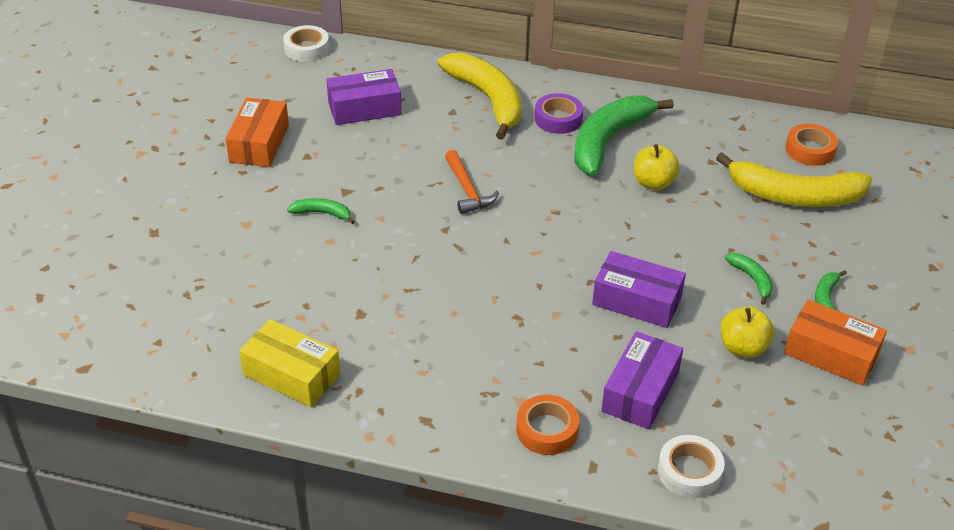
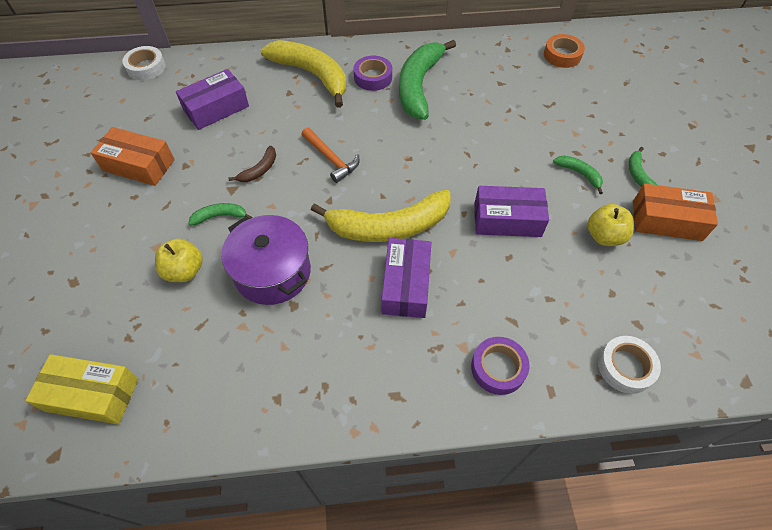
camera: 20 degrees left, 15 degrees up
orange box [226,97,289,167] -> orange box turned 60 degrees counterclockwise [91,127,175,186]
yellow box [239,319,340,407] -> yellow box moved to [25,354,138,424]
orange tape [516,395,579,455] -> purple tape [471,337,530,395]
purple box [601,331,683,429] -> purple box moved to [381,238,431,318]
yellow apple [634,144,680,190] -> yellow apple moved to [155,238,203,282]
yellow banana [716,152,872,207] -> yellow banana moved to [311,189,451,242]
none -> purple pot [221,215,311,305]
none -> brown banana [228,146,276,182]

